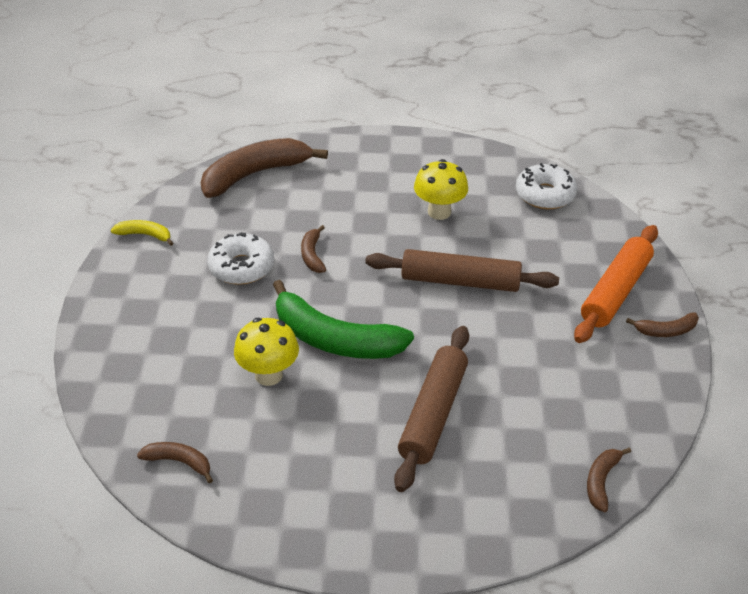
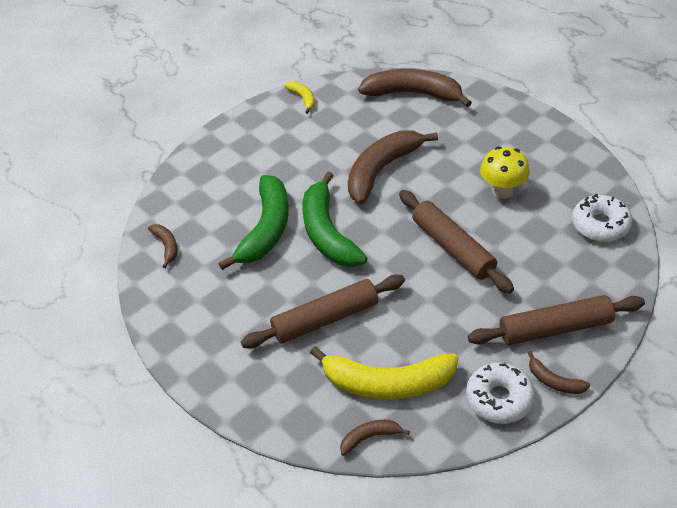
camera: 50 degrees right, 5 degrees up
white donut [207,232,274,285] -> white donut moved to [466,363,535,424]
yellow mushroom [234,318,299,386] -> green banana [218,175,289,270]
brown banana [301,225,326,273] -> brown banana [348,131,438,204], size x2.16
orange rolling pin [574,225,658,343] -> brown rolling pin [468,295,645,345]
none -> yellow banana [310,346,458,400]

